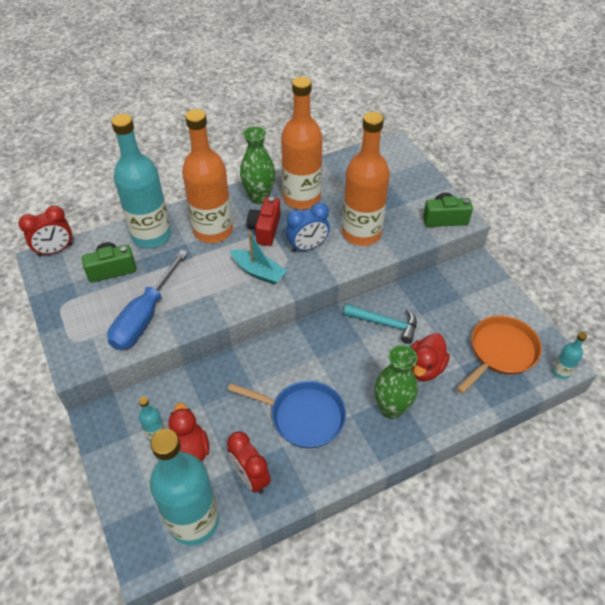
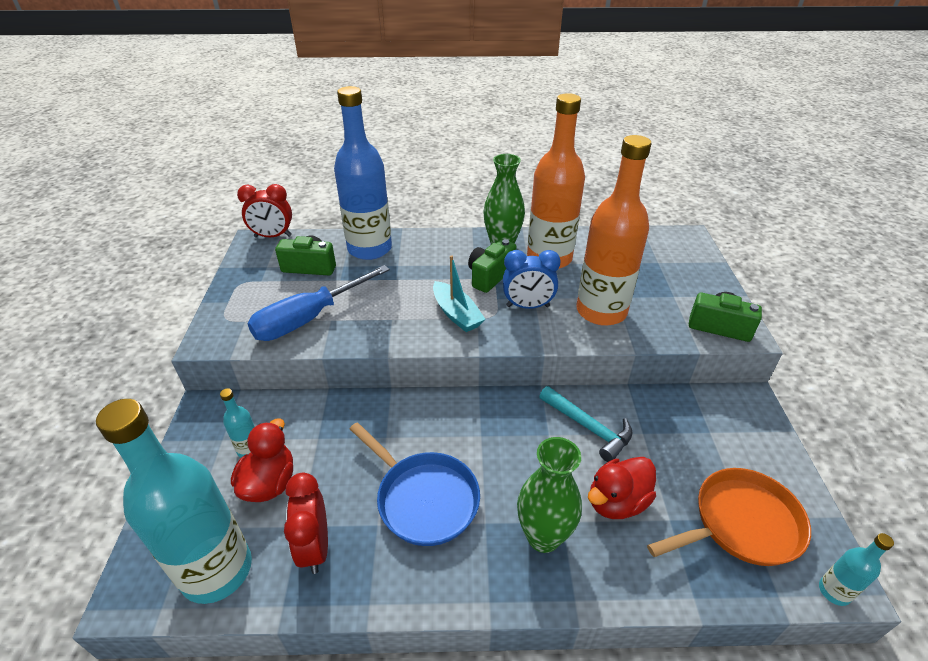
camera: 25 degrees right, 10 degrees down
turquoise bottle [111,114,171,248] -> blue bottle [334,86,392,260]
orange bottle [182,109,233,243] -> none
red camera [247,197,281,246] -> green camera [468,239,517,293]

